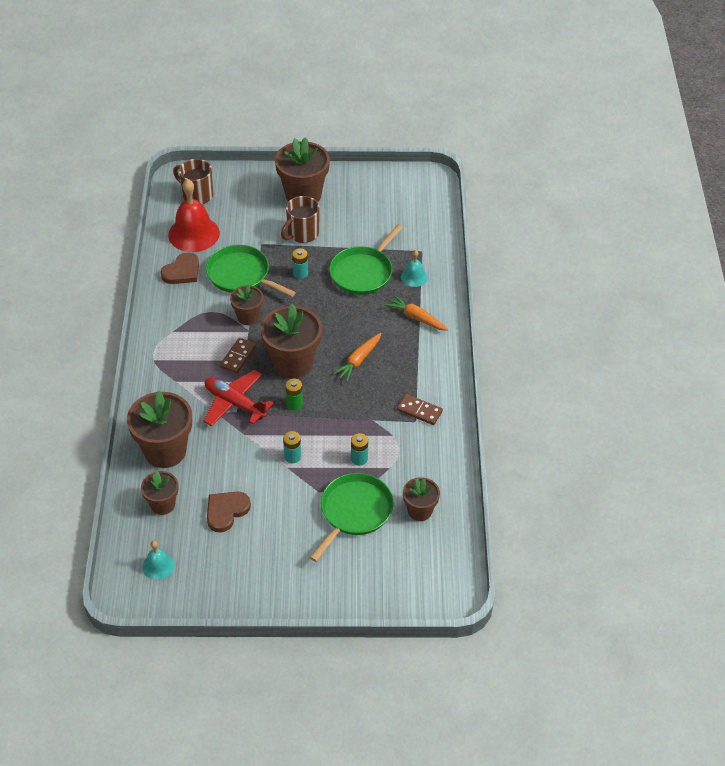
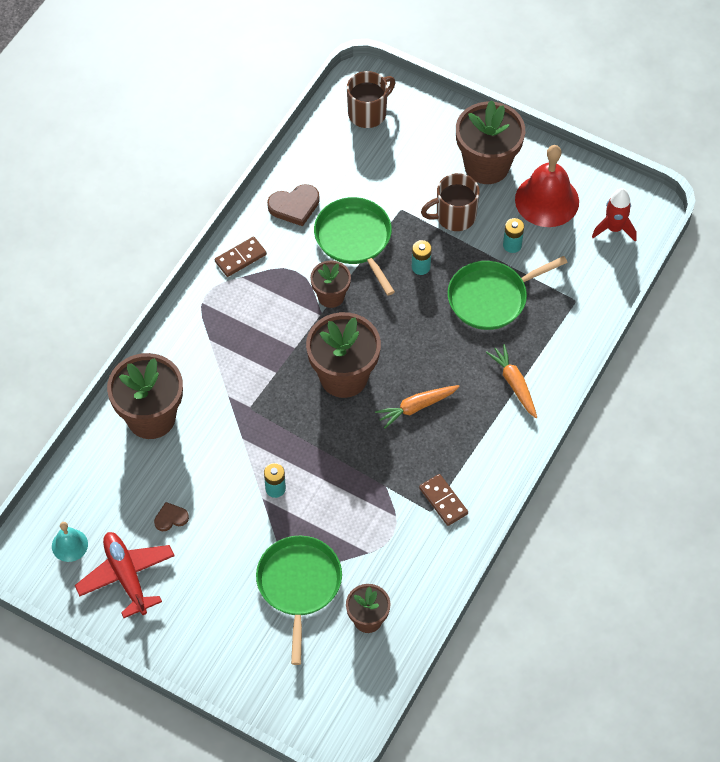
camera: 30 degrees right, 10 degrees up
brown flower pot [141,471,178,515] -> none
red bell [168,179,220,252] -> red bell moved to [515,145,579,227]
brown mug [173,159,213,204] -> brown mug turned 75 degrees clockwise [347,71,395,128]
red plane [204,370,274,426] -> red plane moved to [75,532,175,618]
brown heart [207,491,251,533] -> brown heart [154,502,189,531], size x0.60
brown domino [220,338,256,374] -> brown domino moved to [215,237,267,277]
green battery [285,379,303,410] -> none
green pan [310,473,394,562] -> green pan turned 60 degrees counterclockwise [256,536,342,665]
turquoise battery [351,433,368,466] -> turquoise battery moved to [503,218,524,253]
turquoise bell [401,250,428,287] -> none
none -> red rocket [592,188,637,242]

